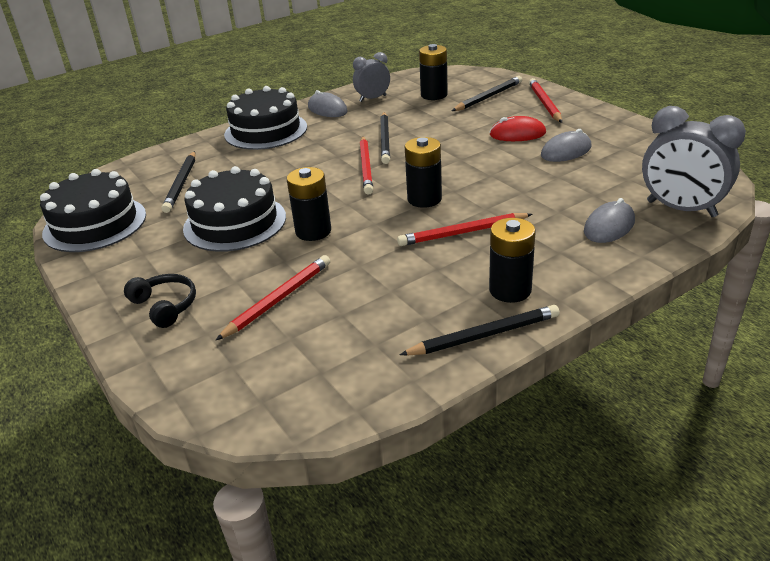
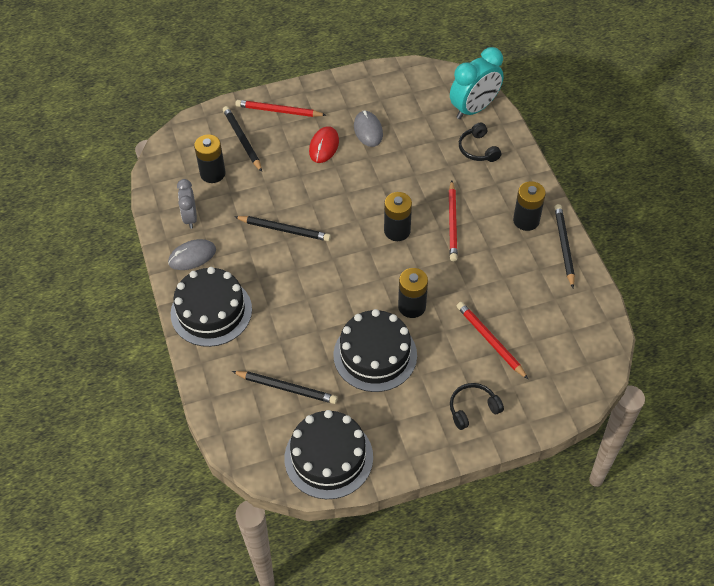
camera: 75 degrees left, 20 degrees up
red pencil [360,136,373,195] -> none
grey mouse [584,198,635,243] -> black headphones [459,123,501,162]
grey clock [642,106,746,217] -> turquoise clock [450,47,504,119]

